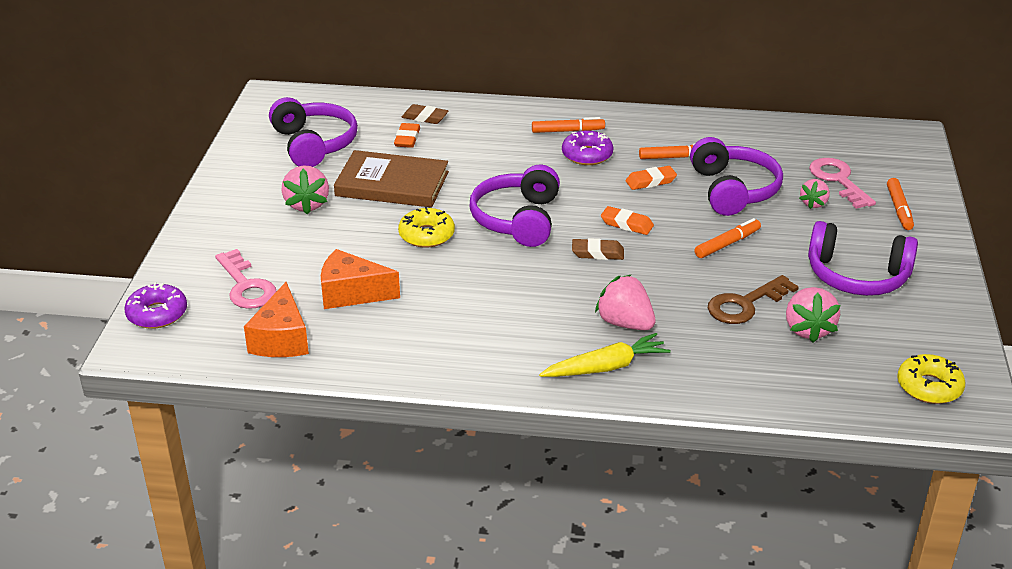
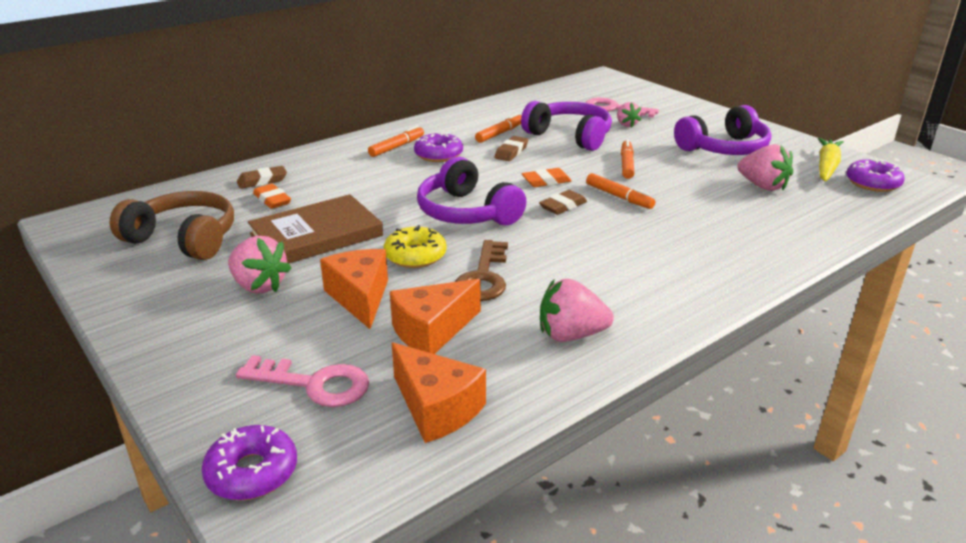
camera: 45 degrees left, 5 degrees down
purple headphones [269,97,358,167] -> brown headphones [110,191,234,260]
yellow carrot [539,333,670,377] -> yellow carrot moved to [818,138,844,181]
pink strawberry [595,275,656,330] -> pink strawberry moved to [540,279,614,342]
orange eraser [626,166,677,190] -> brown eraser [495,136,528,161]
brown key [708,275,799,324] -> brown key moved to [455,240,508,301]
orange marker [887,178,914,230] -> orange marker moved to [586,173,655,209]
yellow donut [897,354,965,404] -> purple donut [846,158,905,192]
none -> orange cheese [320,249,388,329]

